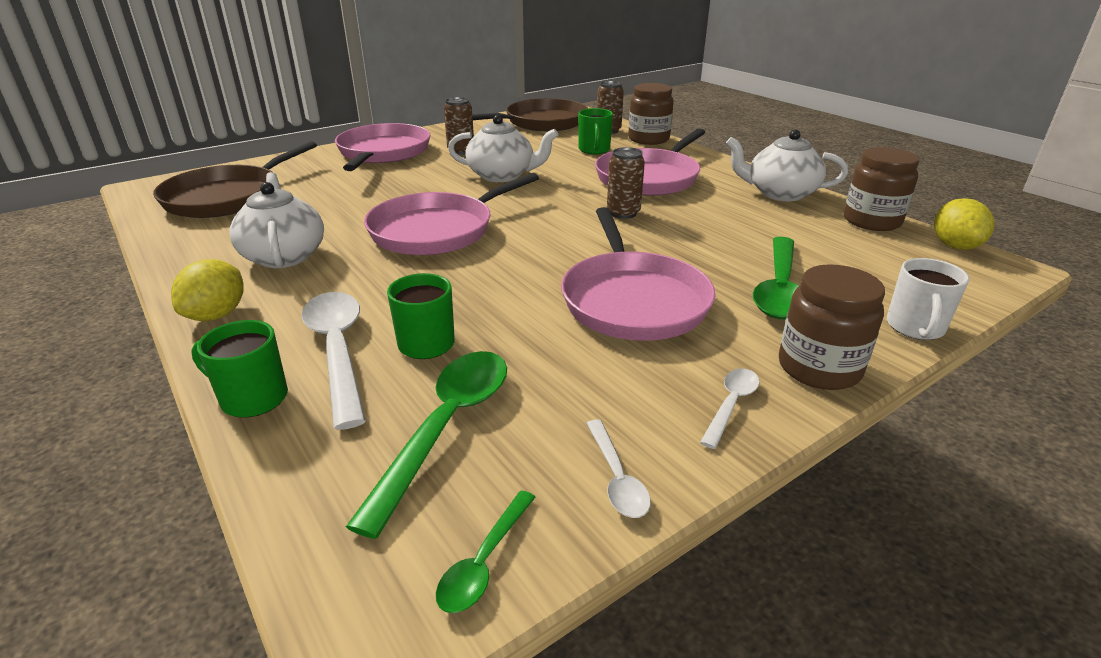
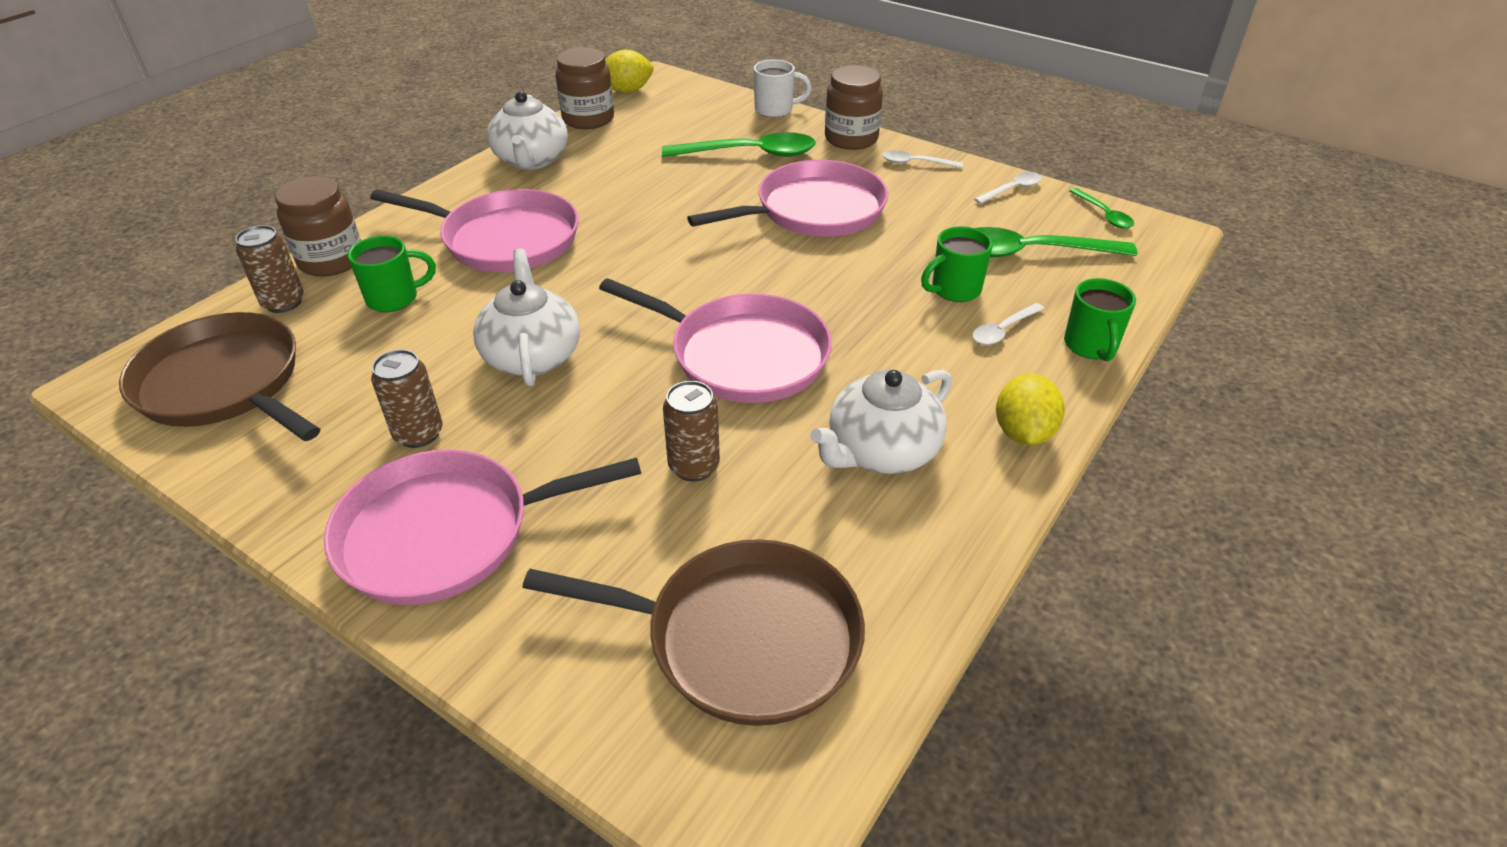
camera: 110 degrees left, 10 degrees up
yellow lemon [171,259,244,321] -> yellow lemon turned 75 degrees counterclockwise [996,374,1065,445]
white spoon [301,292,366,430] -> white spoon [972,303,1045,345], size x0.52
green spoon [436,490,536,613] -> green spoon turned 60 degrees clockwise [1069,188,1134,229]
brown can [607,147,645,219] -> brown can moved to [663,381,720,482]

